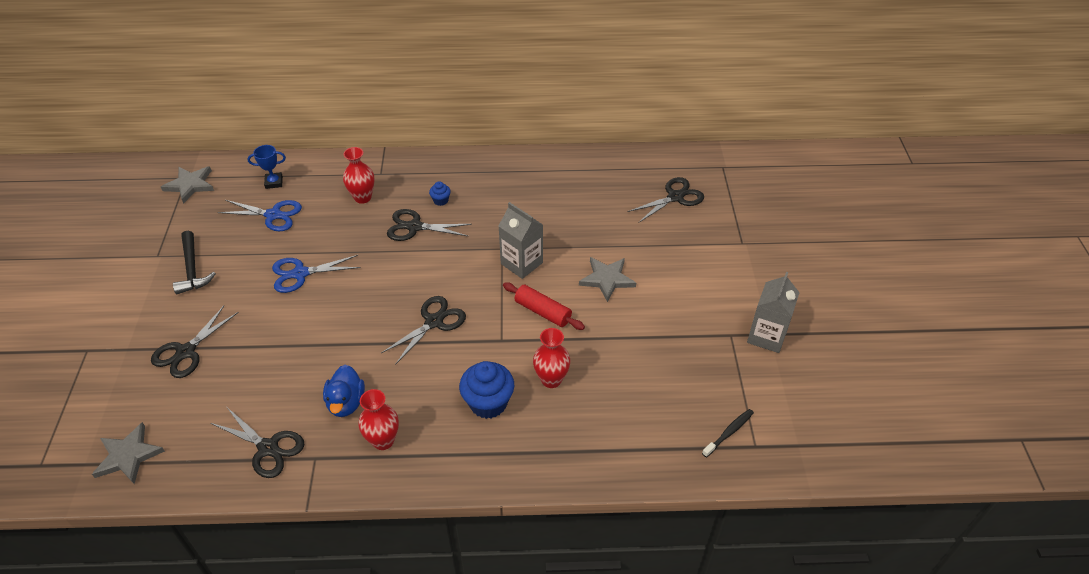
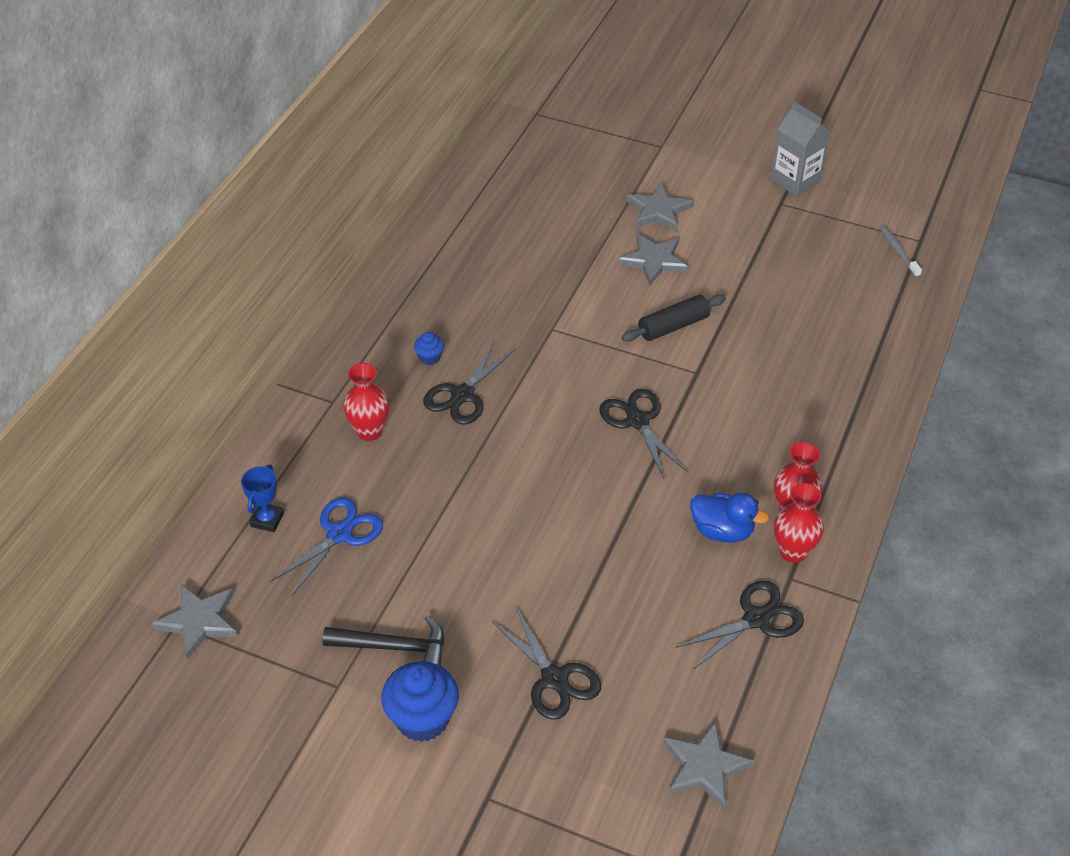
camera: 65 degrees left, 0 degrees up
blue scissors [272,255,361,293] -> none
blue cupcake [459,361,514,419] -> blue cupcake moved to [381,661,459,742]
grey carton [499,202,543,279] -> none
red rolling pin [503,282,585,330] -> black rolling pin [622,295,726,342]
red vase [533,328,570,388] -> red vase moved to [774,483,824,563]
black scissors [628,177,704,223] -> none
black toothbrush [702,409,754,457] -> grey toothbrush [879,225,922,278]
none -> grey star [626,183,693,231]

